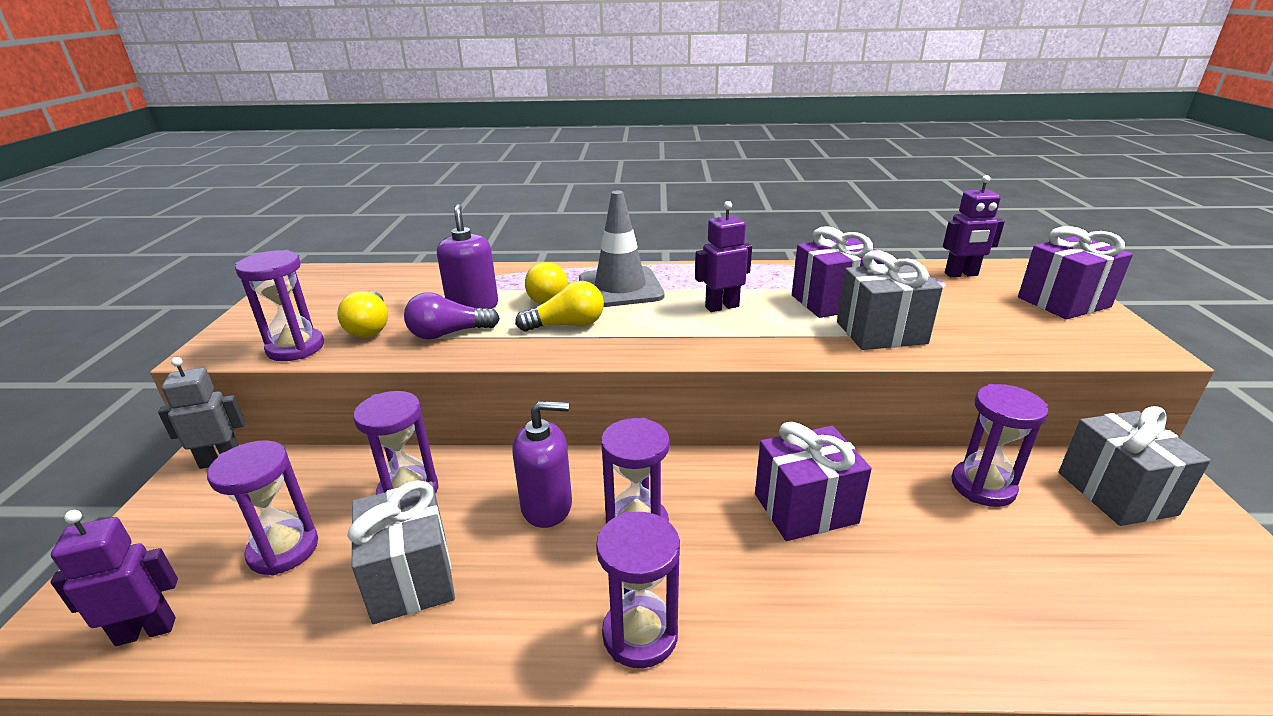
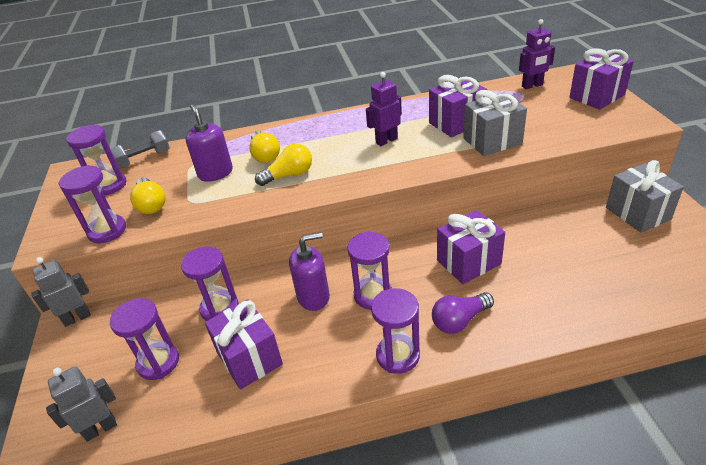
camera: 10 degrees left, 10 degrees up
purple robot [50,510,178,646] -> grey robot [46,366,117,442]
grey gift [347,480,455,624] -> purple gift [205,299,283,390]
purple light bulb [404,292,500,340] -> purple light bulb moved to [432,292,494,334]
grey traffic cone [579,191,664,307] -> none
purple hourglass [952,384,1049,507] -> purple hourglass moved to [67,125,126,195]
none -> grey dumbbell [111,130,170,169]

